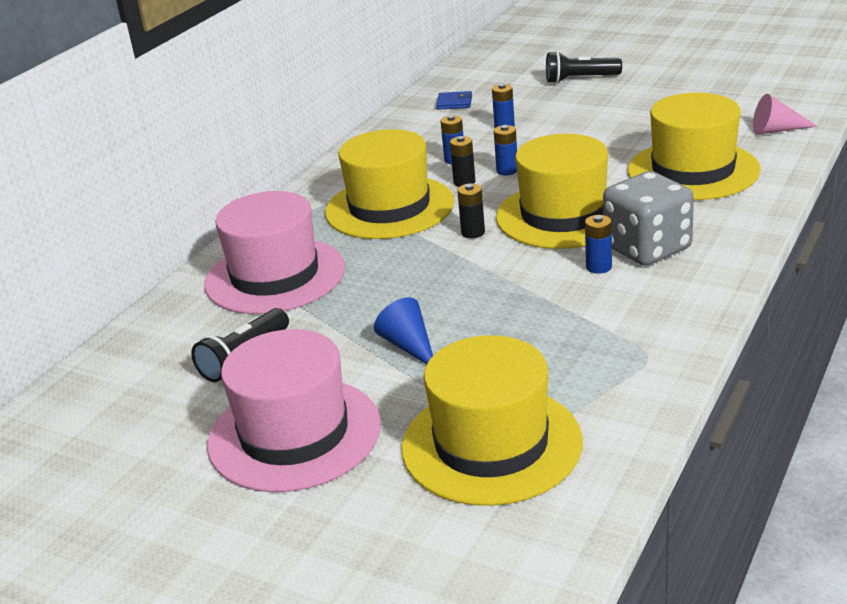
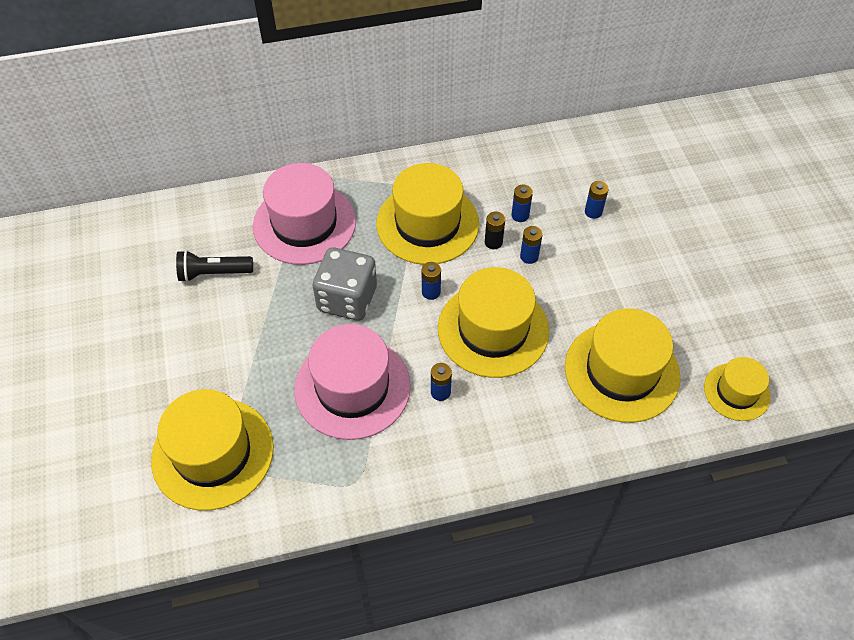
camera: 45 degrees right, 25 degrees up
pink hat [207,329,381,492] -> pink hat moved to [294,324,411,440]
blue cone [374,297,433,364] -> none
blue wallet [436,91,472,110] -> none
black battery [457,183,485,238] -> blue battery [422,262,441,300]
black flashlight [546,51,622,83] -> none
grey dice [603,171,694,266] -> grey dice moved to [313,247,377,321]
pink cone [753,94,818,134] -> yellow hat [704,357,771,421]

